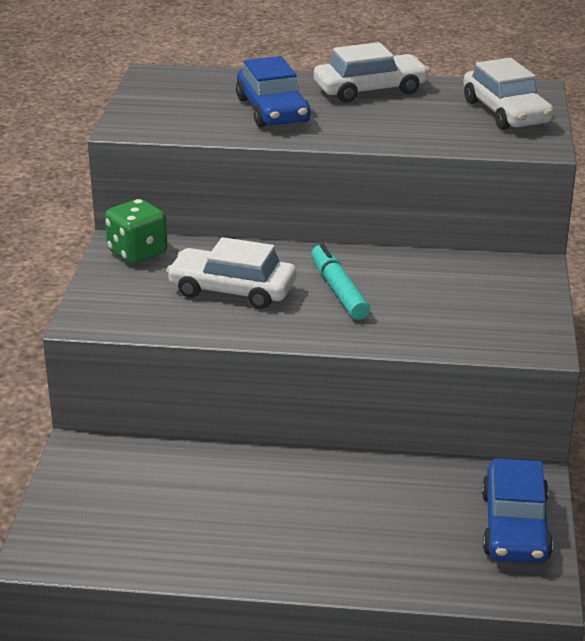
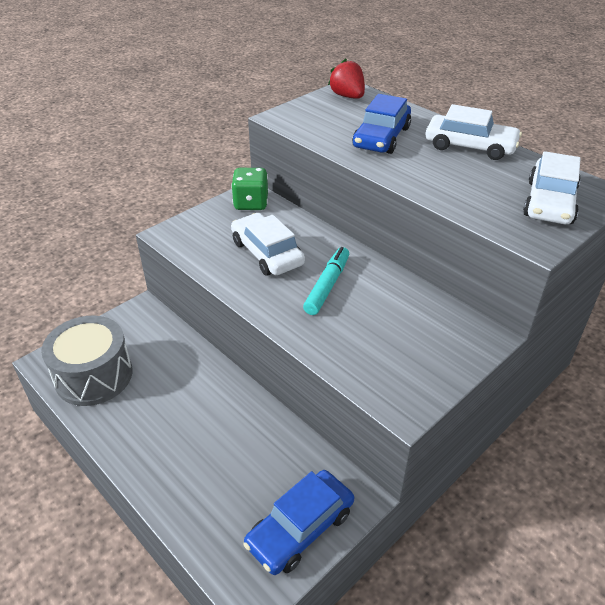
camera: 40 degrees right, 10 degrees up
none -> grey drum [41,316,133,406]
none -> red strawberry [328,59,365,99]

